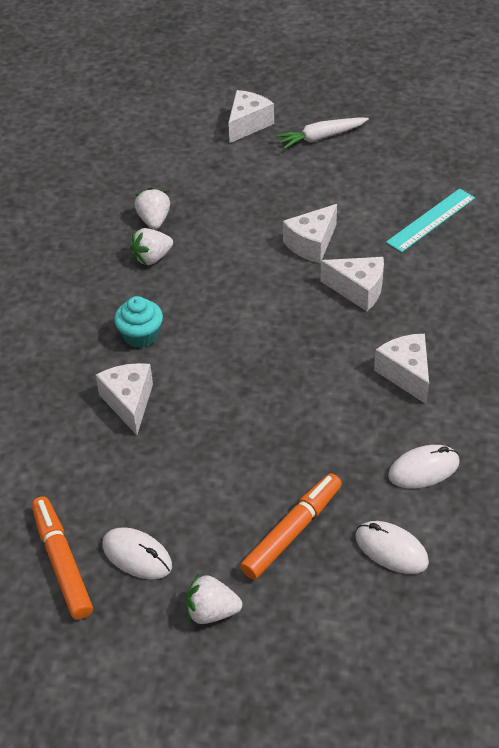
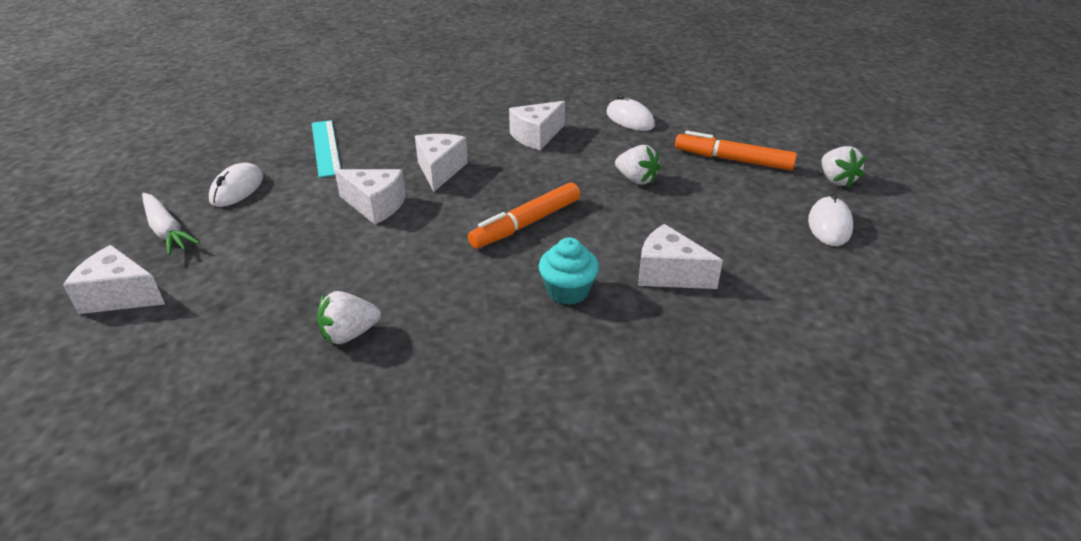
camera: 110 degrees left, 10 degrees down
orange marker [32,497,93,620] -> orange marker moved to [468,182,580,248]
white cheese [96,363,153,435] -> white cheese turned 60 degrees clockwise [638,224,723,289]
white strawberry [130,228,173,265] -> white strawberry moved to [615,145,660,185]
white mouse [355,521,429,574] -> white mouse moved to [209,163,263,207]
turquoise ruler [386,189,475,252] -> turquoise ruler turned 45 degrees clockwise [312,120,341,178]

